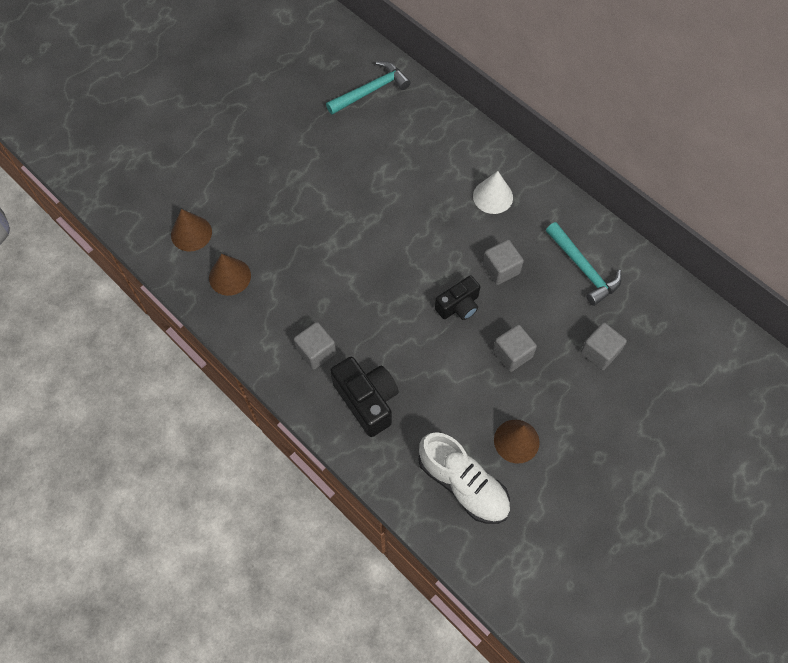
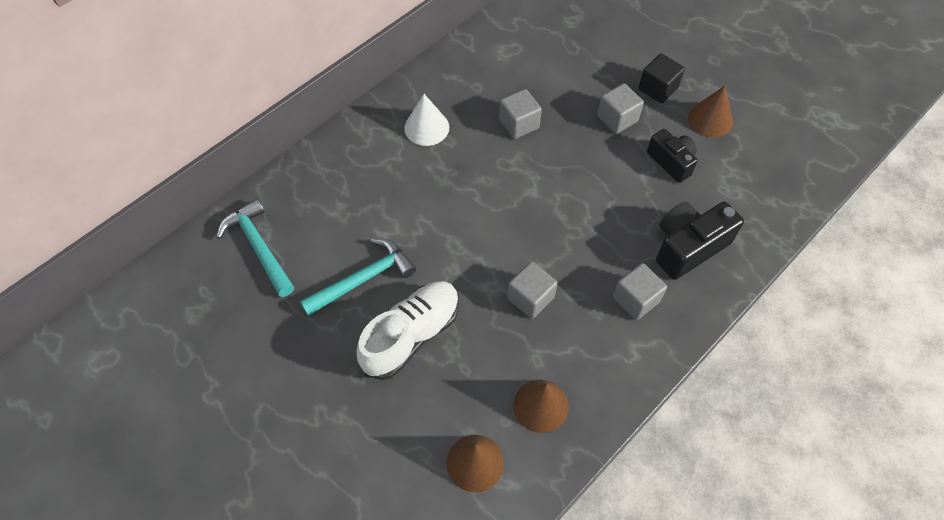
camera: 90 degrees left, 5 degrees down
white shoe [418,432,510,524] -> white shoe moved to [356,281,459,380]
black camera [435,276,480,320] -> black camera moved to [647,129,698,183]
turquoise hammer [546,222,622,306] -> turquoise hammer moved to [300,238,416,316]
grey cube [580,322,627,370] -> grey cube moved to [507,262,558,319]
none -> black cube [639,53,685,103]

